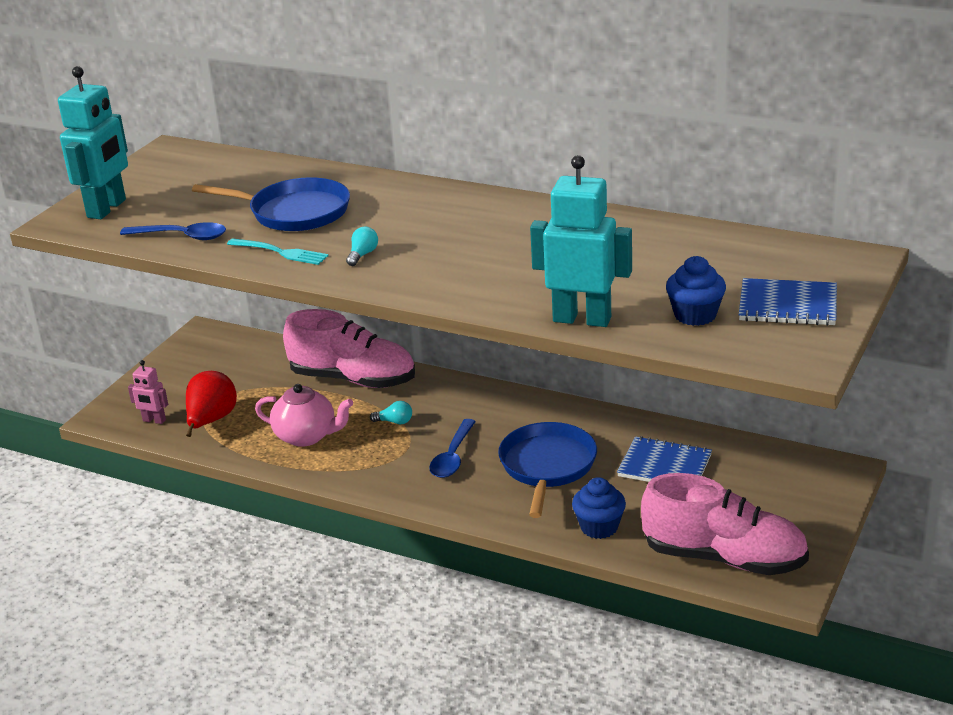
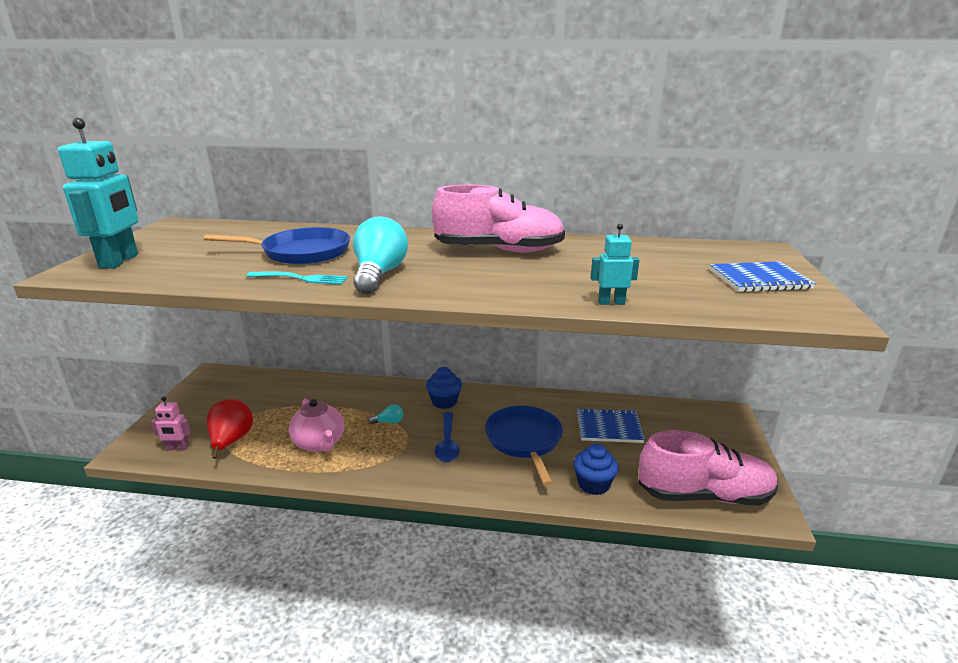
camera: 20 degrees left, 5 degrees down
blue spoon [120,222,226,240] -> none
pink teapot [255,384,353,447] -> pink teapot turned 60 degrees clockwise [289,399,344,452]
pink shoe [283,309,415,388] -> pink shoe moved to [432,185,565,253]
turquoise light bulb [346,226,378,266] -> turquoise light bulb [353,216,408,294], size x2.29
turquoise robot [530,155,632,327] -> turquoise robot [591,224,640,305], size x0.50
blue cupcake [666,256,726,326] -> blue cupcake moved to [426,367,462,409]

